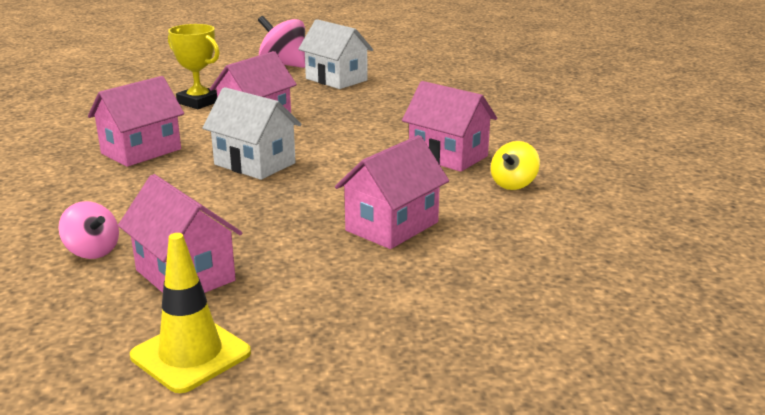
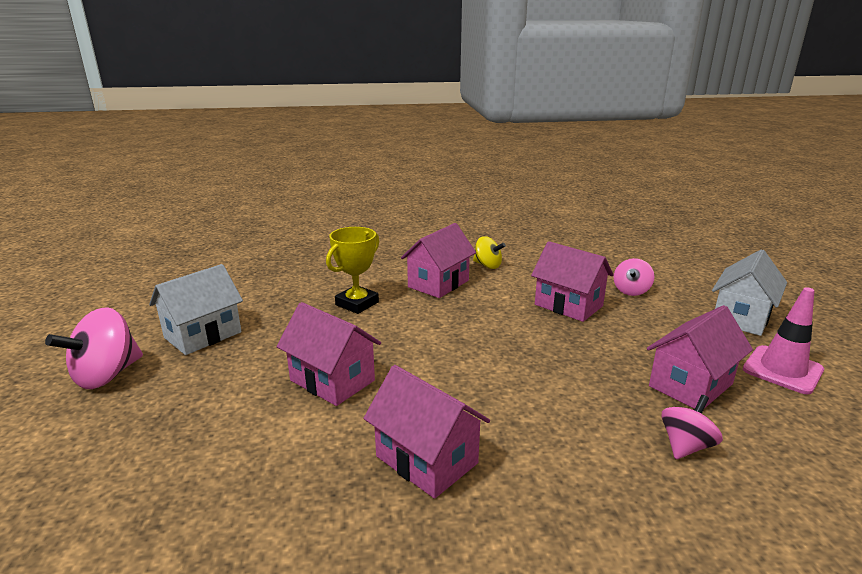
camera: 90 degrees left, 0 degrees up
yellow traffic cone [130,233,251,393] -> pink traffic cone [743,287,824,394]
yellow trophy [168,24,220,109] -> yellow trophy moved to [326,227,379,314]
white house [202,87,301,180] -> white house moved to [712,249,787,336]
none -> pink spinning top [614,258,654,296]

